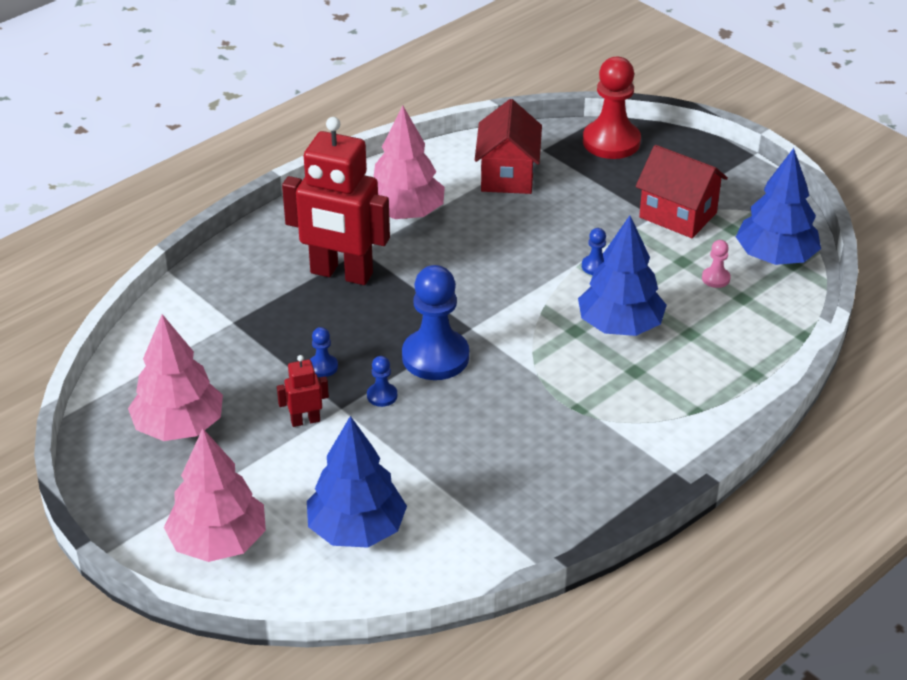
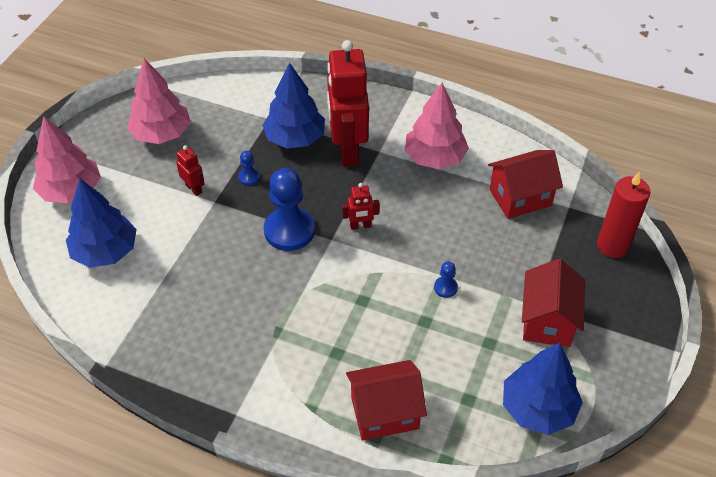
camera: 65 degrees right, 10 degrees up
blue pawn [367,356,397,407] -> none
blue tree [578,216,667,336] -> blue tree moved to [262,62,325,149]
red pawn [583,57,641,159] -> red candle [597,172,650,258]
pink pawn [702,240,731,288] -> none
none -> red robot [342,183,379,230]
none -> red house [346,360,427,441]

